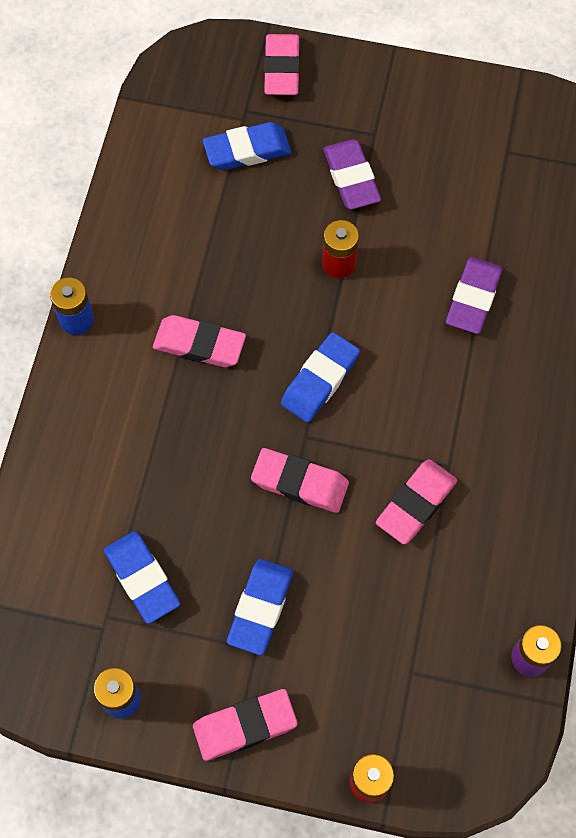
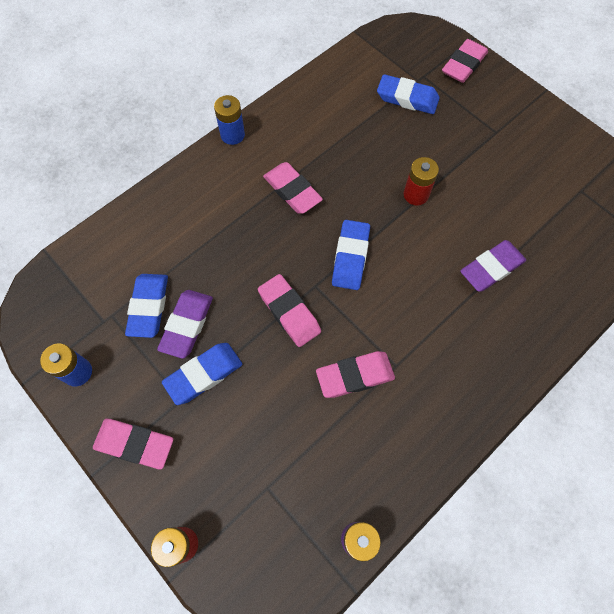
camera: 35 degrees right, 0 degrees up
blue eraser [281,332,360,422] -> blue eraser turned 60 degrees counterclockwise [332,220,370,290]
purple eraser [323,139,381,209] -> purple eraser moved to [157,290,213,359]

